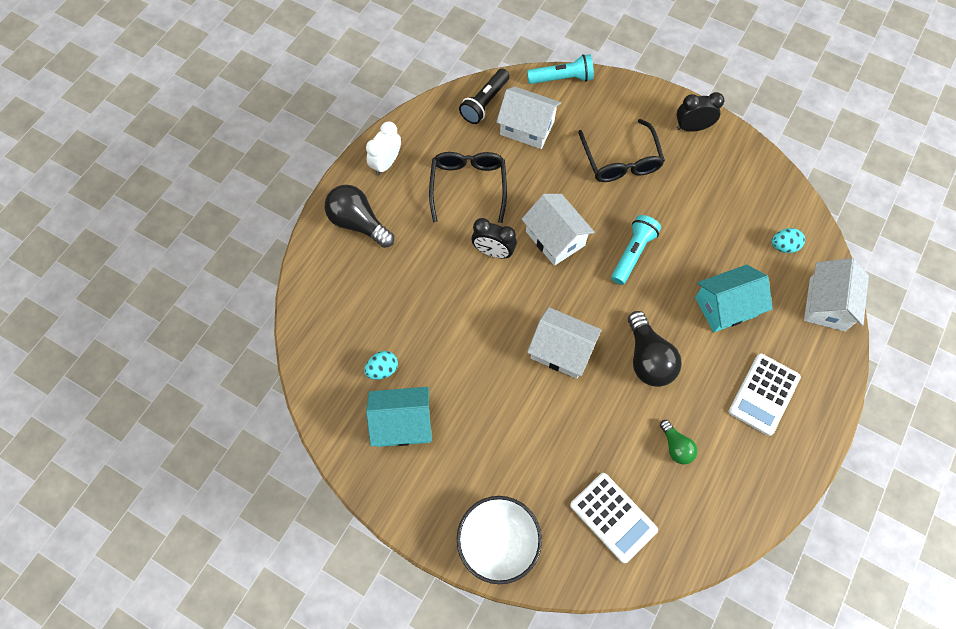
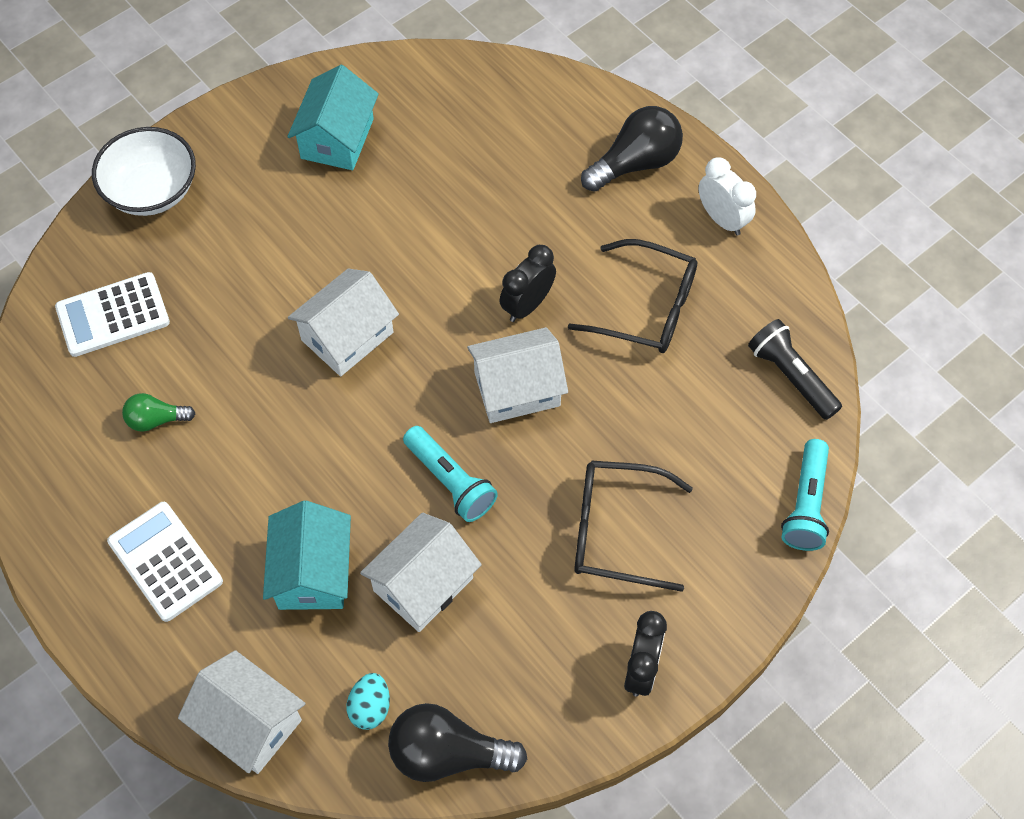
camera: 110 degrees right, 5 degrees down
turquoise egg [364,351,398,380] -> none
white house [496,86,561,149] -> white house moved to [360,513,482,632]
black light bulb [628,311,682,387] -> black light bulb moved to [388,703,527,782]

